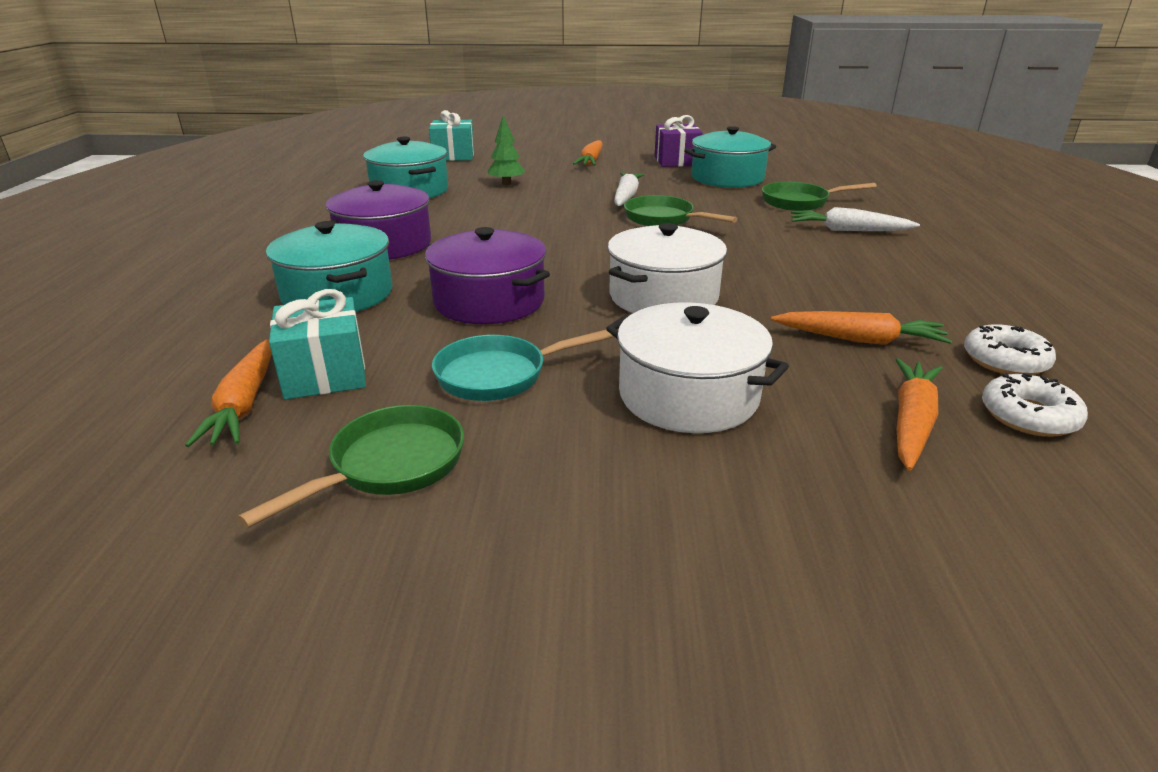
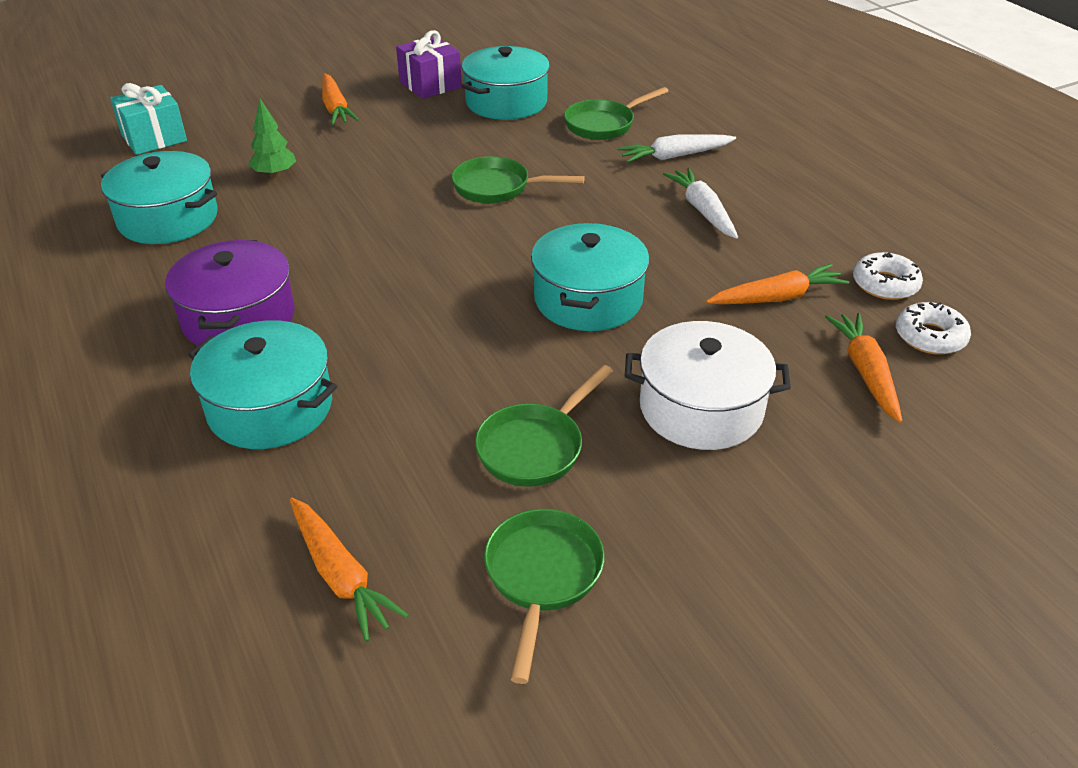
camera: 30 degrees left, 10 degrees up
turquoise gift [269,289,366,400] -> none
purple pot [425,227,550,324] -> none
turquoise pan [432,330,614,401] -> green pan [475,365,613,487]
white pot [608,223,727,313] -> turquoise pot [531,223,649,331]
white carrot [614,173,644,206] -> white carrot moved to [663,168,738,239]

